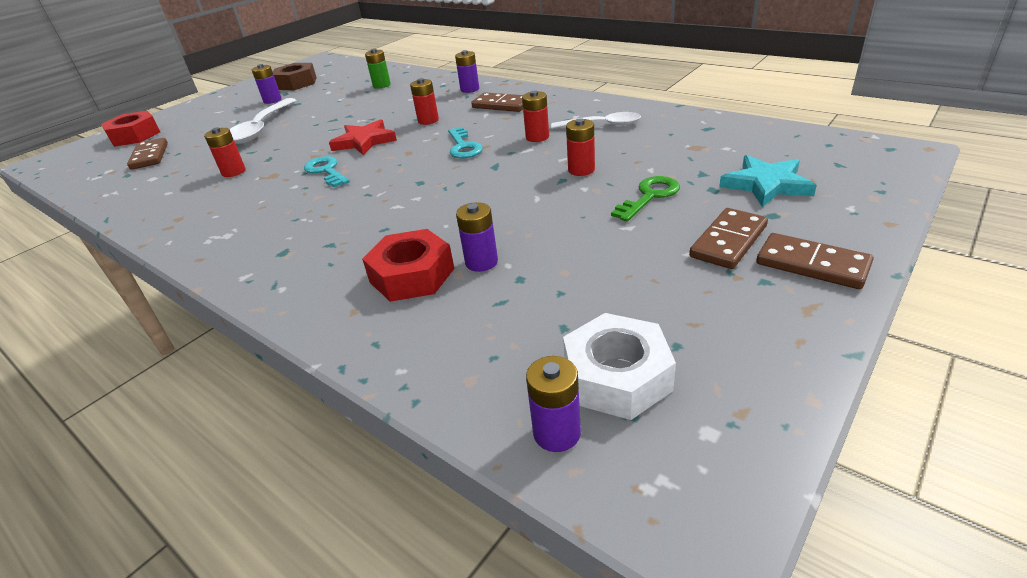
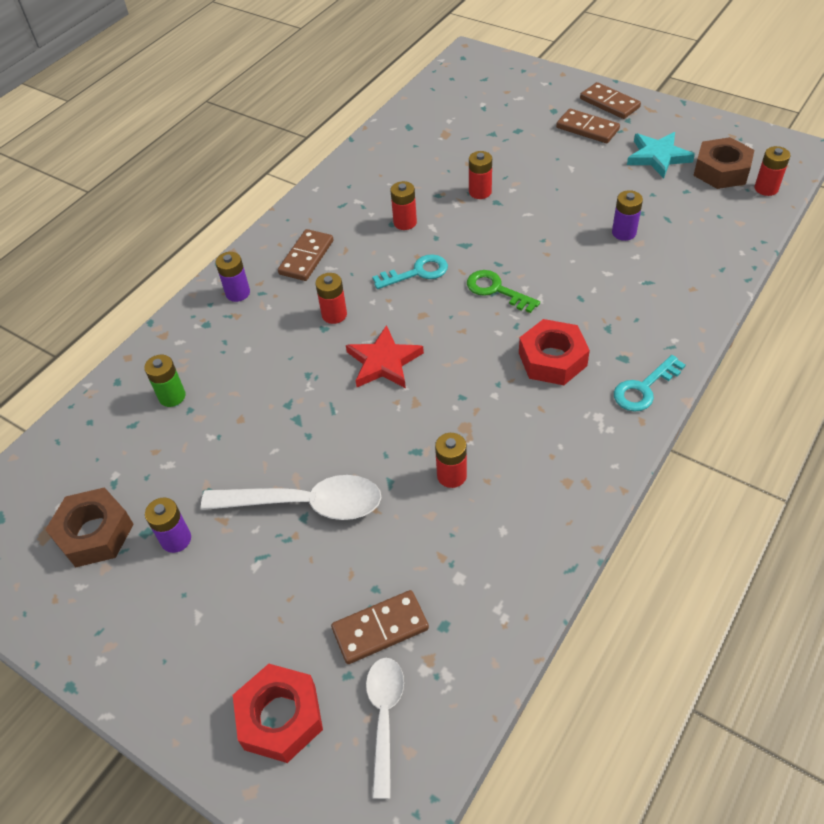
camera: 95 degrees left, 15 degrees up
turquoise key [304,156,350,187] -> turquoise key moved to [614,355,685,412]
red nut [362,229,454,302] -> red nut moved to [519,319,590,385]
purple battery [526,356,581,452] -> red battery [754,146,790,196]
white spoon [551,112,641,129] -> white spoon moved to [366,658,404,799]
white nut [563,313,676,420] -> brown nut [693,137,754,189]
green key [611,176,680,222] -> green key moved to [467,270,540,313]
turquoise star [719,155,817,207] -> turquoise star moved to [627,132,695,178]
brown domino [756,233,874,289] -> brown domino turned 75 degrees counterclockwise [580,82,641,119]

